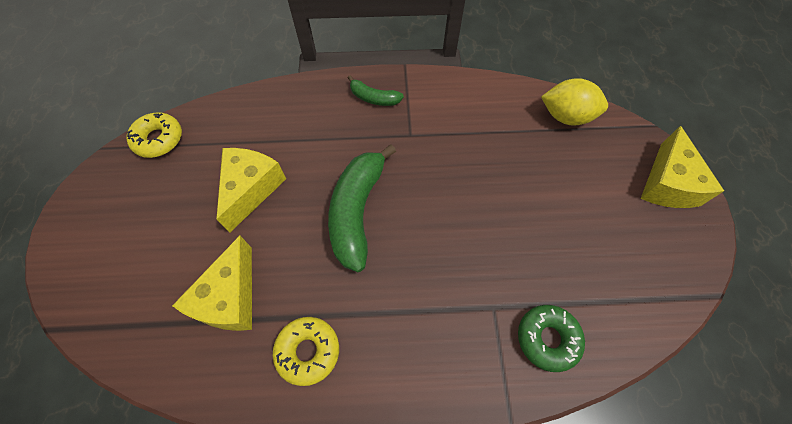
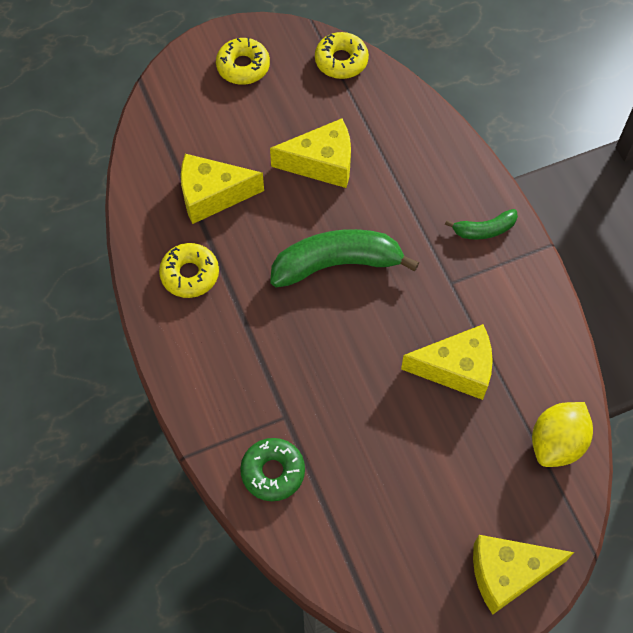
camera: 70 degrees right, 0 degrees up
green banana [348,75,404,106] -> green banana turned 105 degrees counterclockwise [445,209,518,240]
yellow lemon [541,78,608,126] -> yellow lemon turned 45 degrees clockwise [532,402,593,467]
none -> yellow donut [216,38,270,85]
none -> yellow cheese [401,324,493,400]

